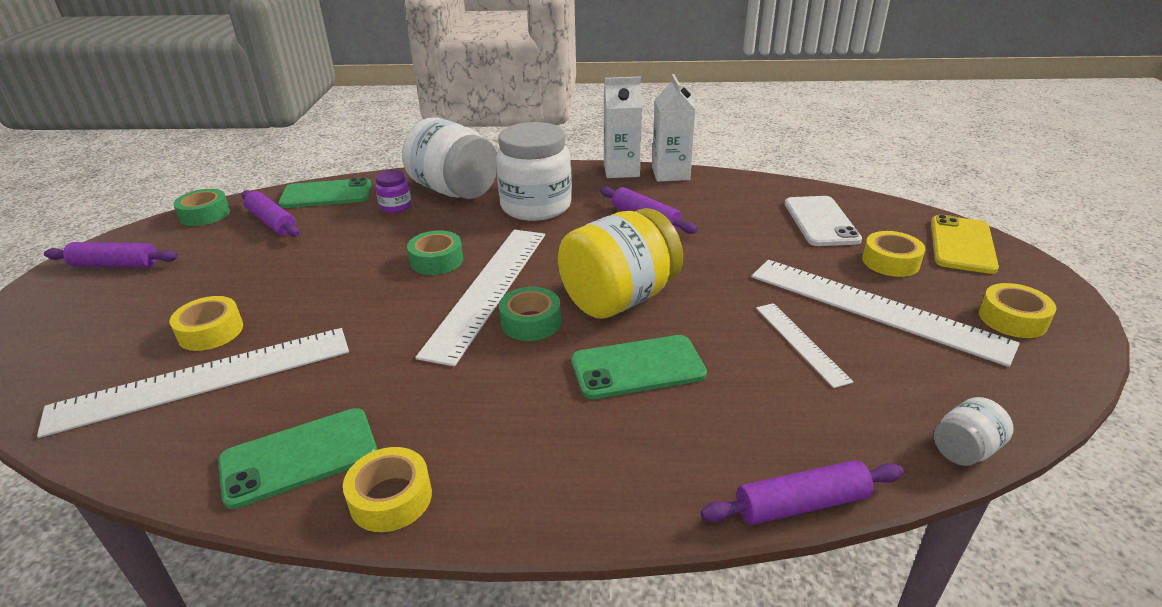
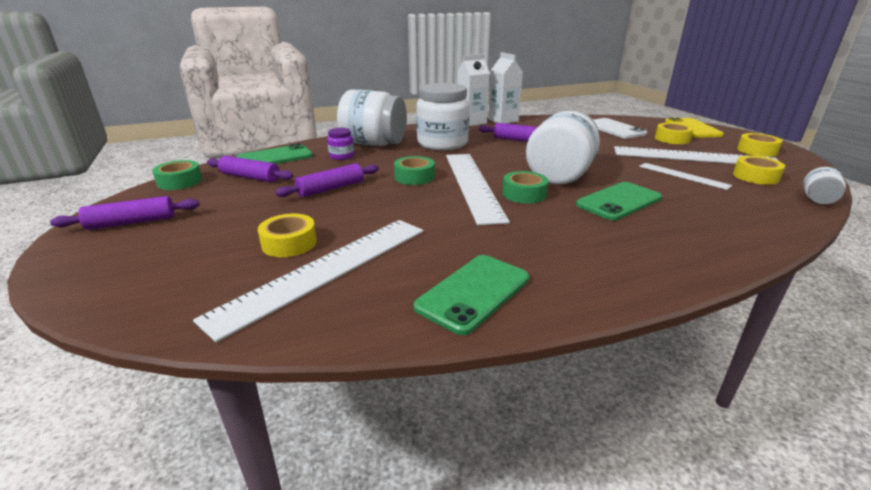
camera: 25 degrees left, 5 degrees down
yellow tape [343,447,432,532] -> yellow tape moved to [733,156,785,185]
yellow jar [558,208,683,319] -> white jar [526,111,600,185]
purple rolling pin [701,460,904,525] -> purple rolling pin moved to [275,163,379,197]

